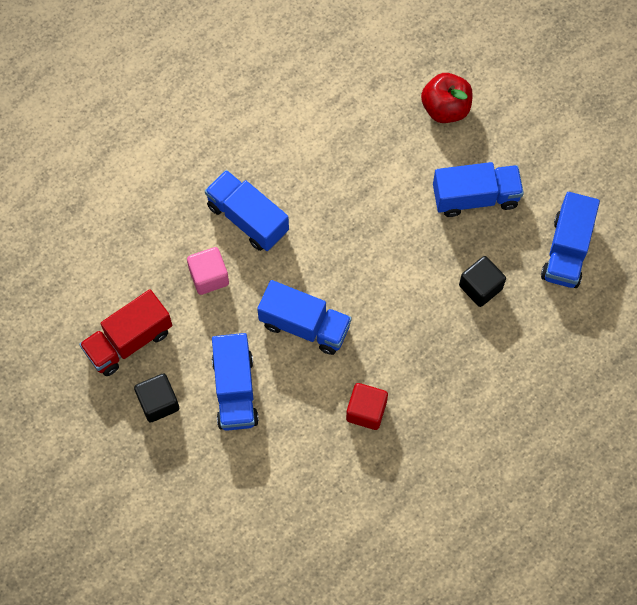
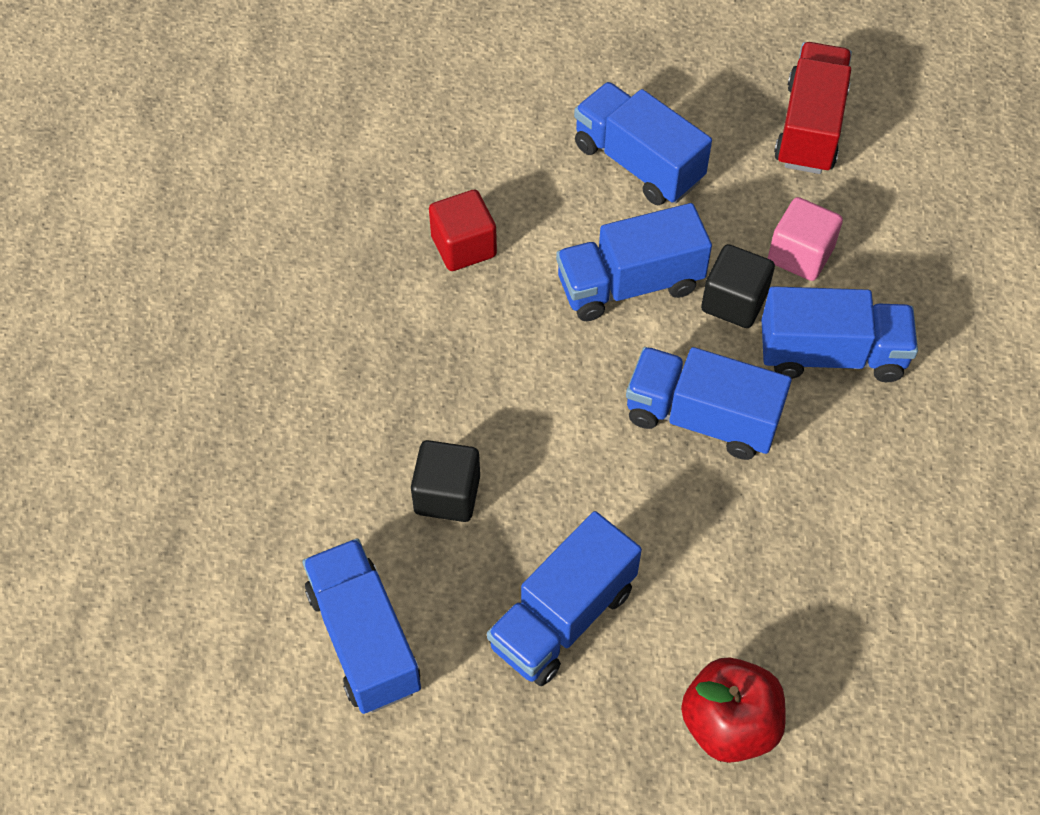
camera: 140 degrees right, 10 degrees down
black cube [134,373,179,423] -> black cube moved to [701,244,775,328]
none -> blue truck [626,347,792,460]

